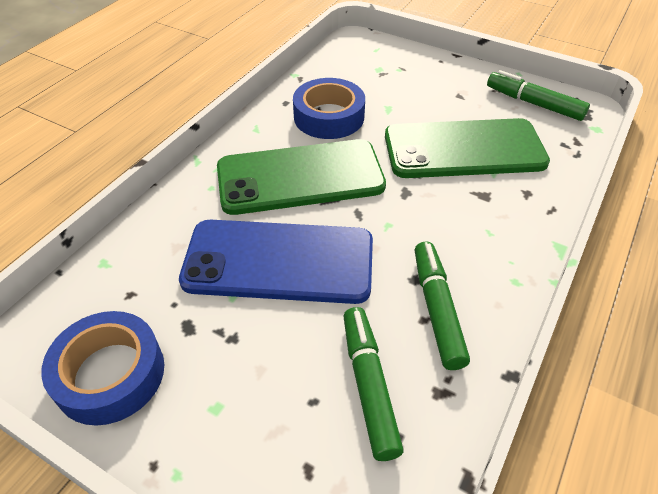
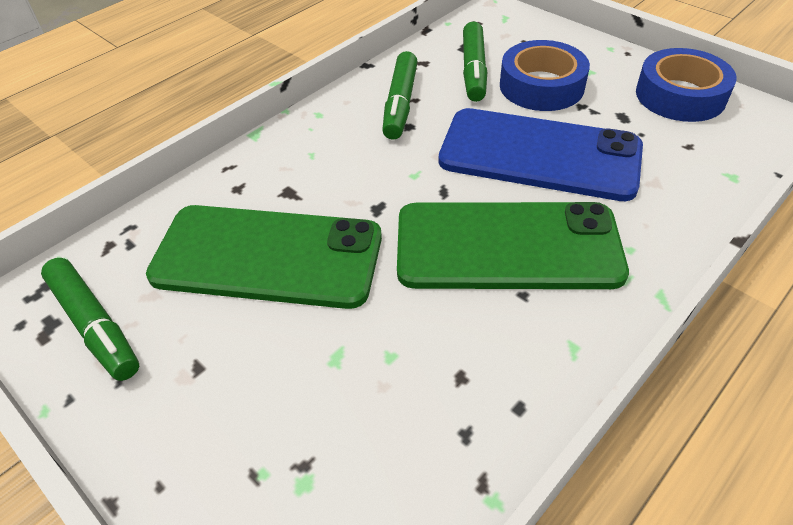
camera: 165 degrees left, 0 degrees up
blue tape [293,78,365,139] -> blue tape moved to [500,40,590,111]

